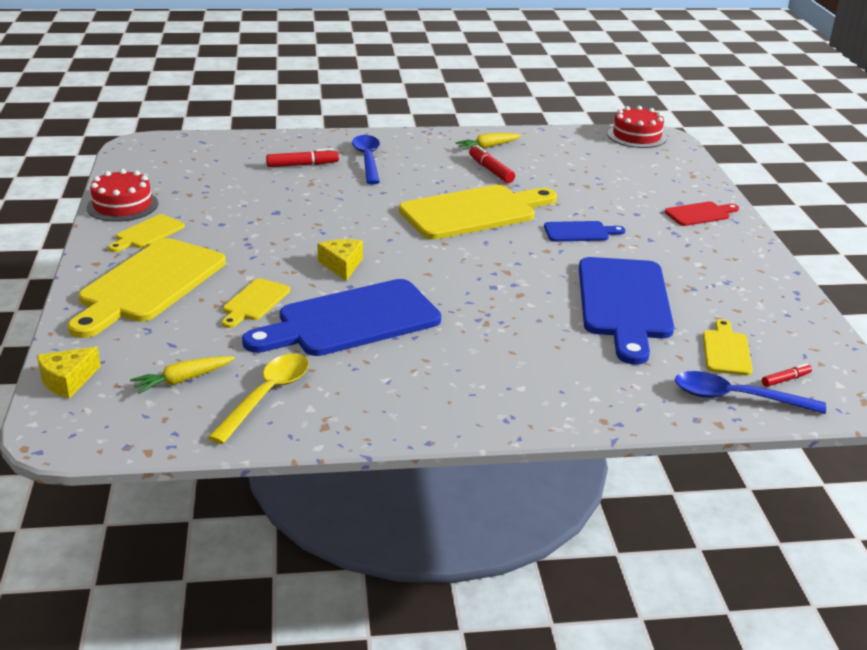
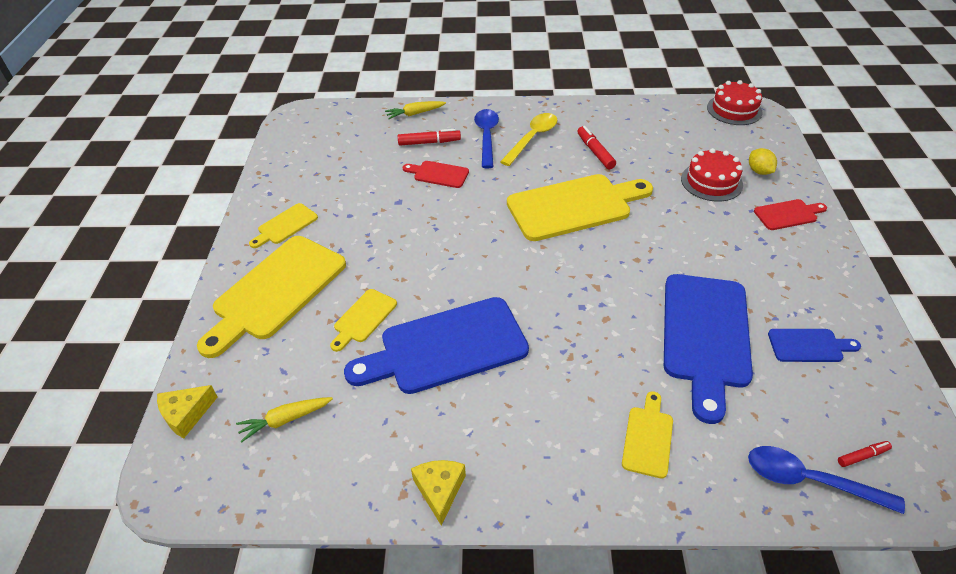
camera: 10 degrees right, 15 degrees up
red cake [87,169,158,222] -> red cake moved to [681,148,743,202]
yellow spoon [208,353,309,444] -> yellow spoon moved to [500,113,558,166]
yellow cheese [318,239,363,281] -> yellow cheese moved to [411,460,466,526]
yellow carrot [456,133,521,150] -> yellow carrot moved to [385,101,446,119]
blue cutting board [544,221,625,242] -> blue cutting board moved to [768,329,861,362]
yellow cutting board [703,319,753,376] -> yellow cutting board moved to [622,391,673,478]
none -> red cutting board [402,161,469,188]
none -> yellow lemon [749,148,777,175]

